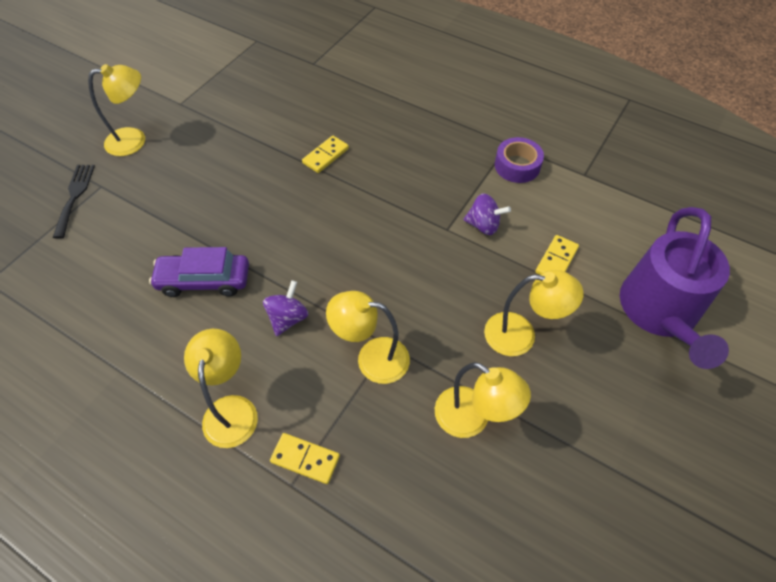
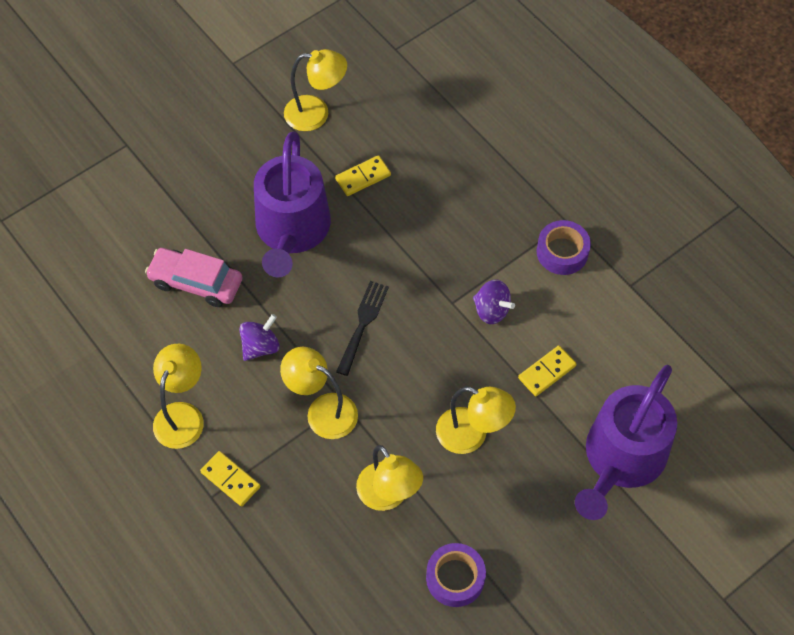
camera: 20 degrees right, 5 degrees up
black fork [53,165,95,239] -> black fork moved to [336,281,389,376]
yellow lamp [88,64,145,156] -> yellow lamp moved to [284,49,347,131]
purple car [149,247,249,297] -> pink car [145,248,242,307]
none -> purple watering can [254,132,331,278]
none -> purple tape [426,543,486,607]

